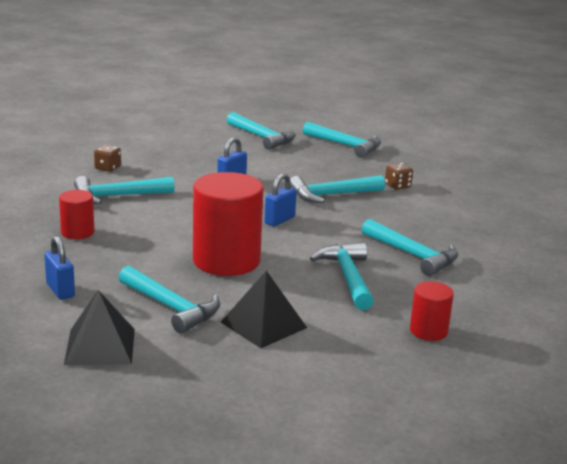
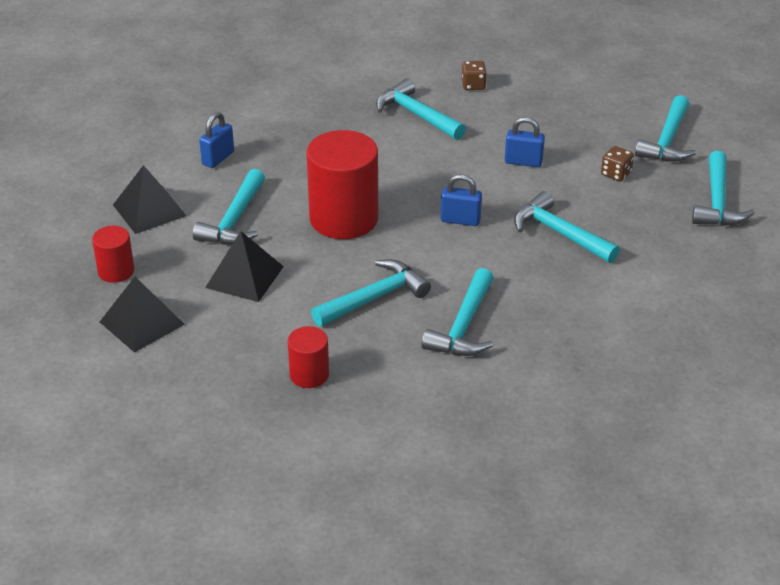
camera: 65 degrees right, 15 degrees up
red cylinder [59,190,94,239] -> red cylinder moved to [92,226,135,283]
brown dice [385,163,413,190] -> brown dice moved to [601,146,634,182]
none -> black pyramid [100,277,185,353]

